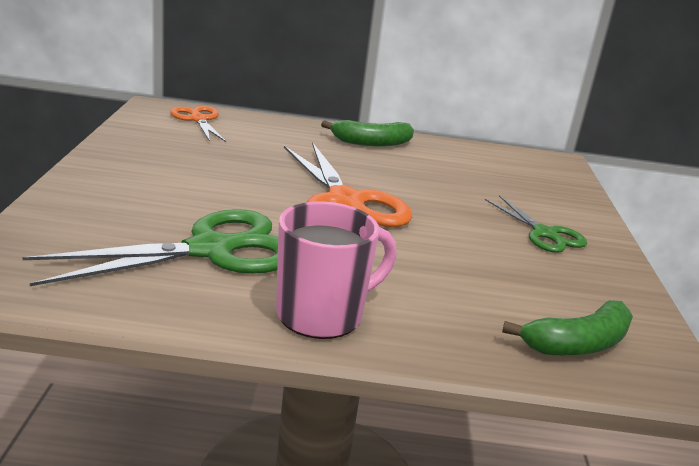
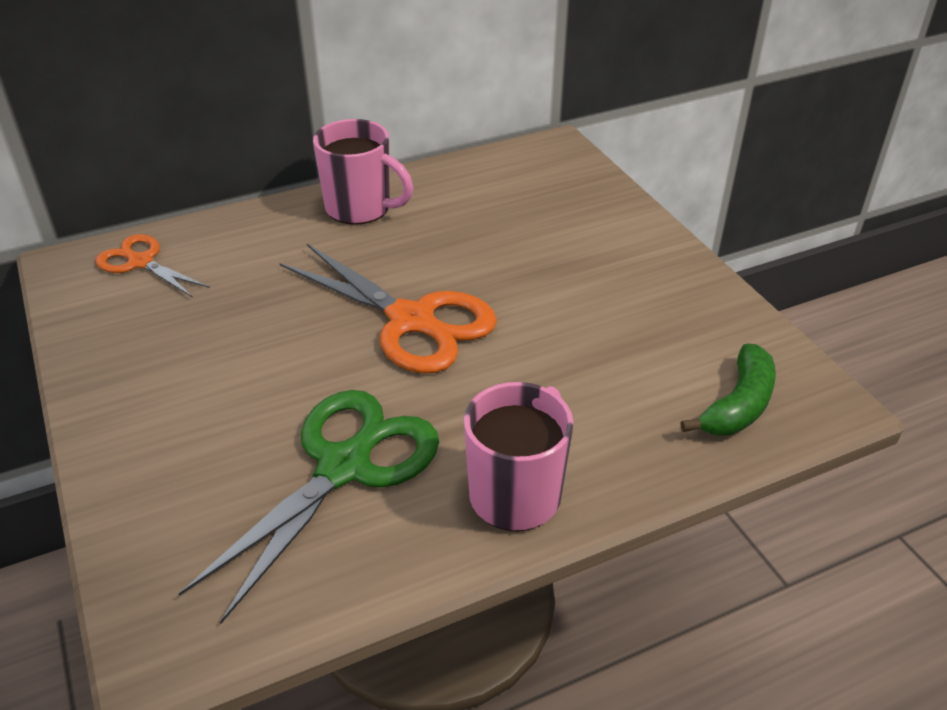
camera: 25 degrees left, 15 degrees up
green banana [321,120,414,146] -> pink mug [313,119,413,225]
green scissors [485,195,587,253] -> none

